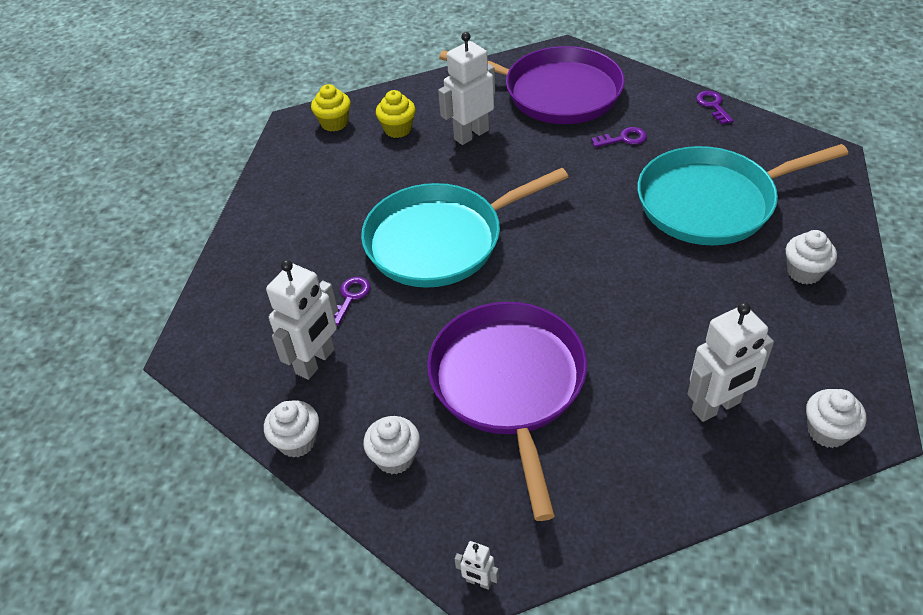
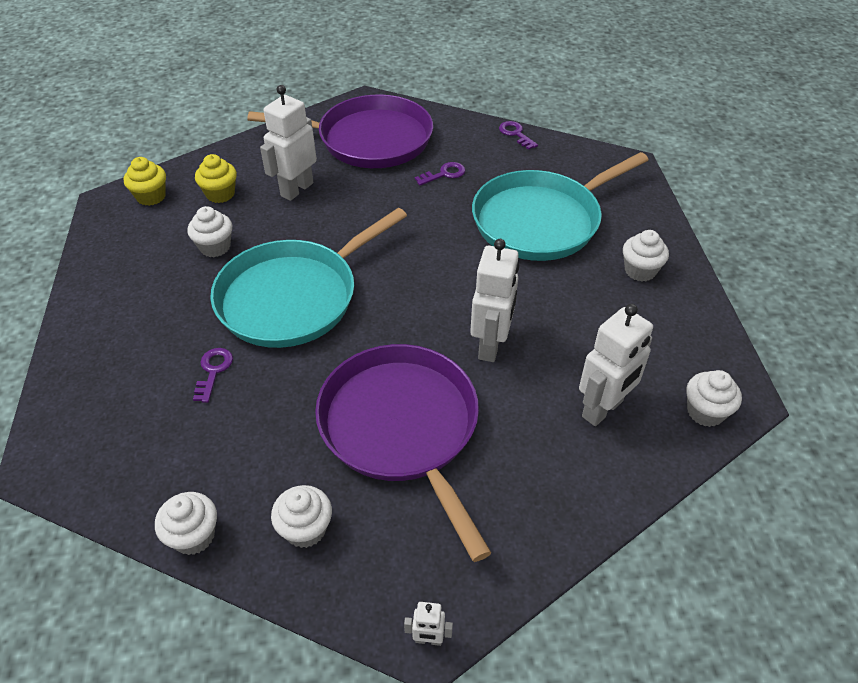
camera: 20 degrees left, 0 degrees up
white robot [266,260,338,380] -> white robot moved to [470,239,519,362]
none -> white cupcake [187,206,232,257]

